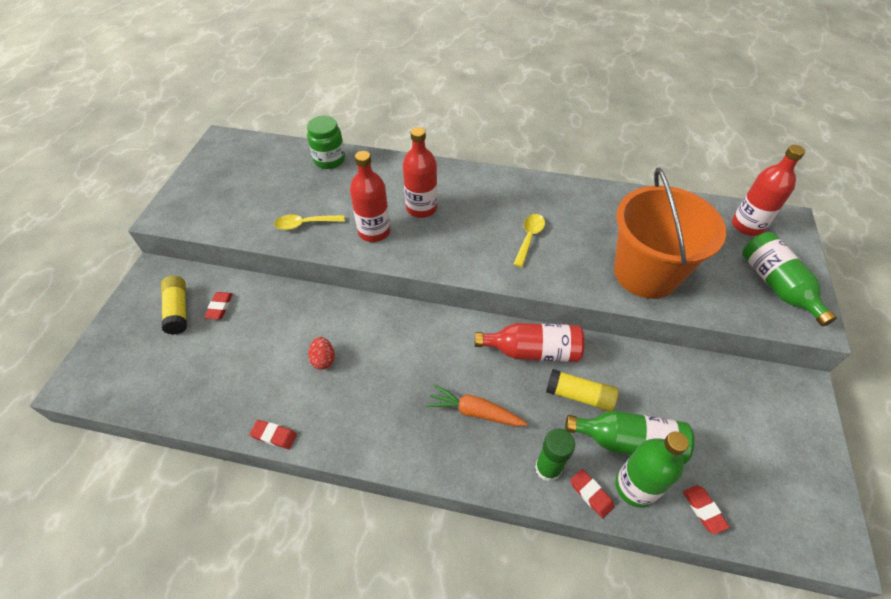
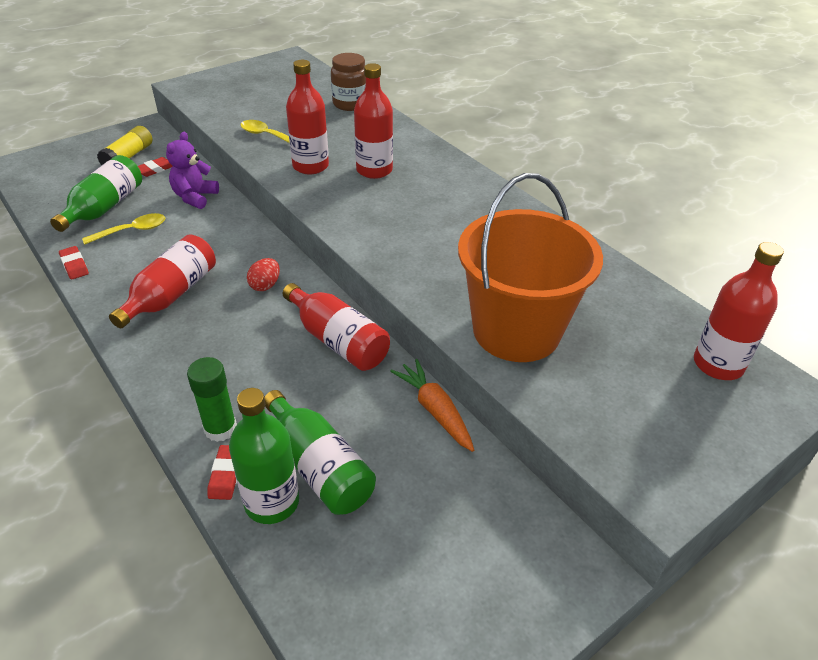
camera: 40 degrees right, 10 degrees down
green jar [307,116,345,169] -> brown jar [331,53,366,111]
red egg [308,337,335,370] -> red egg moved to [247,258,280,291]
orange carrot [426,384,528,426] -> orange carrot moved to [390,359,474,452]
yellow spoon [513,214,545,267] -> yellow spoon moved to [82,213,165,245]
yellow glue stick [546,369,619,412] -> none
red eraser [683,485,729,534] -> none
green bottle [742,232,837,327] -> green bottle moved to [50,155,142,232]
none -> red bottle [109,235,216,328]
none -> purple teddy bear [166,132,219,209]

